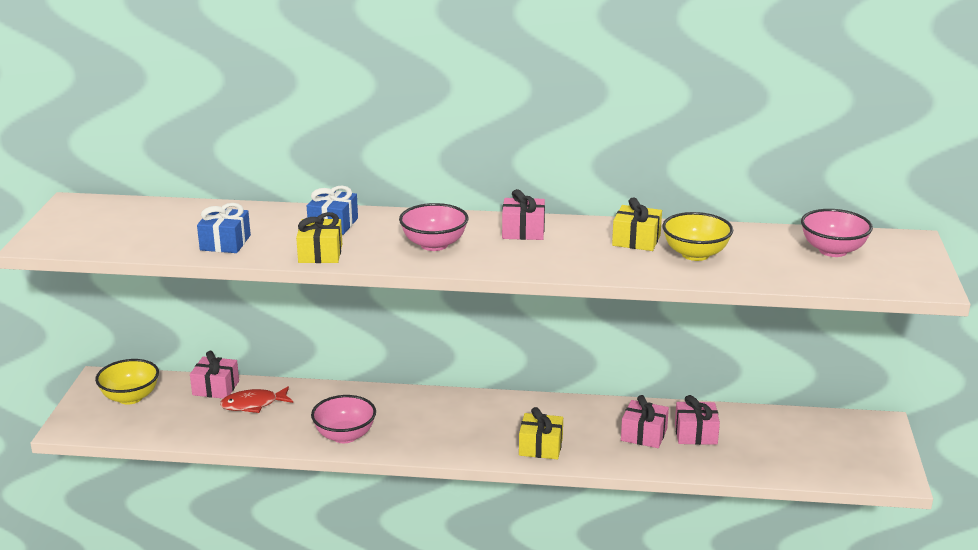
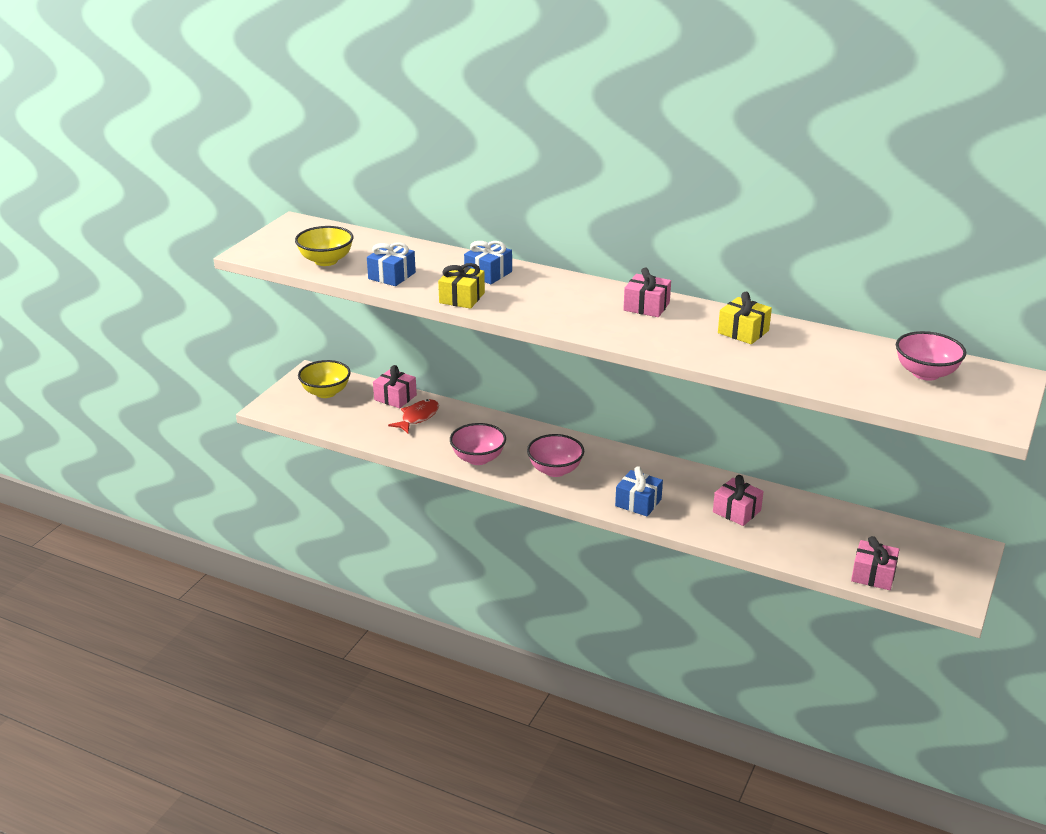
camera: 20 degrees right, 5 degrees up
red fish [220,386,293,413] -> red fish turned 120 degrees clockwise [388,399,439,433]
pink bowl [399,203,468,251] -> pink bowl moved to [527,434,584,477]
yellow gift [519,407,563,459] -> blue gift [615,466,663,517]
yellow bowl [662,212,733,261] -> yellow bowl moved to [295,226,354,266]
pink gift [675,395,720,445] -> pink gift moved to [851,536,900,590]

